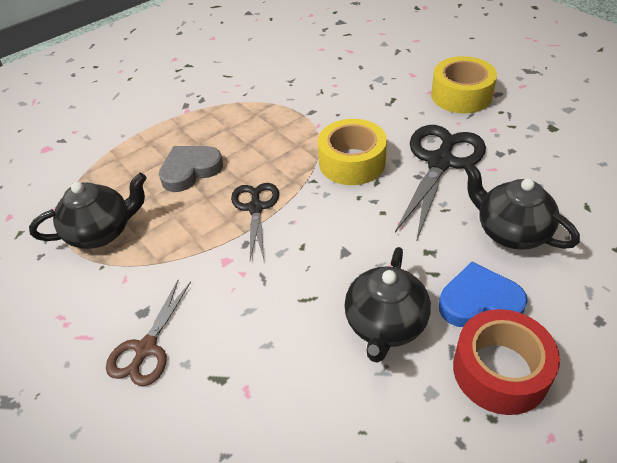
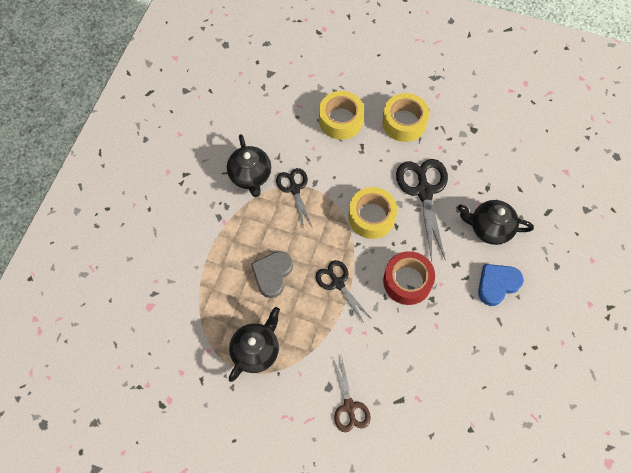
camera: 35 degrees left, 20 degrees up
black teapot [344,247,431,363] -> black teapot moved to [227,134,271,197]
red tape [453,309,560,415] -> red tape moved to [383,251,435,305]
none -> black scissors [276,168,312,228]
none -> yellow tape [319,91,364,140]

